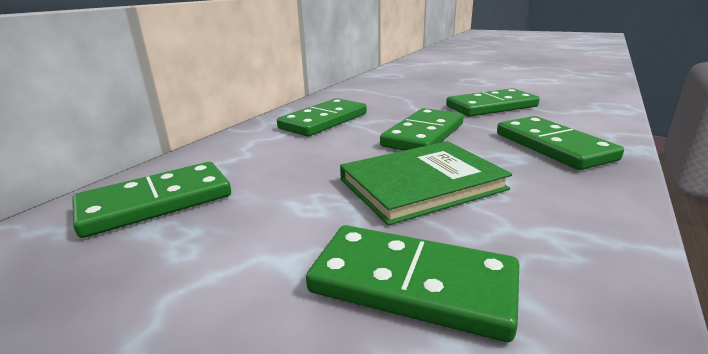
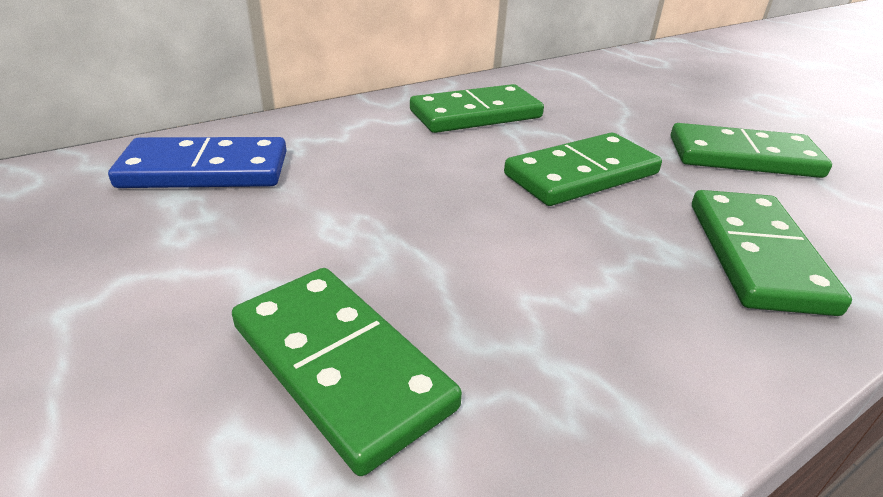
camera: 25 degrees right, 10 degrees up
green domino [72,162,231,238] -> blue domino [108,137,287,188]
green book [340,141,512,225] -> none

